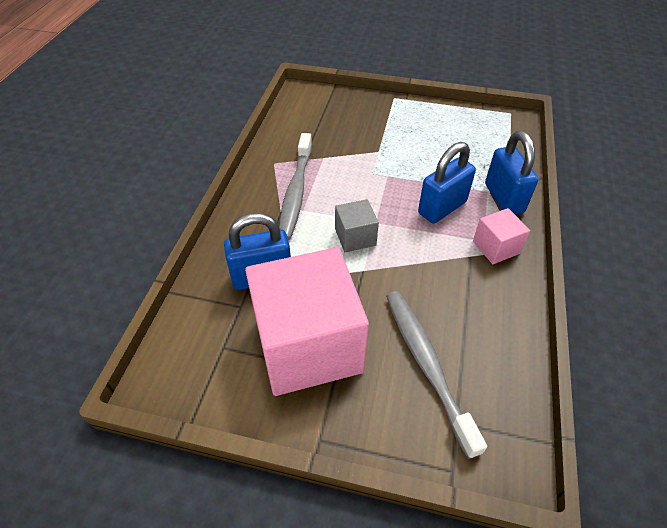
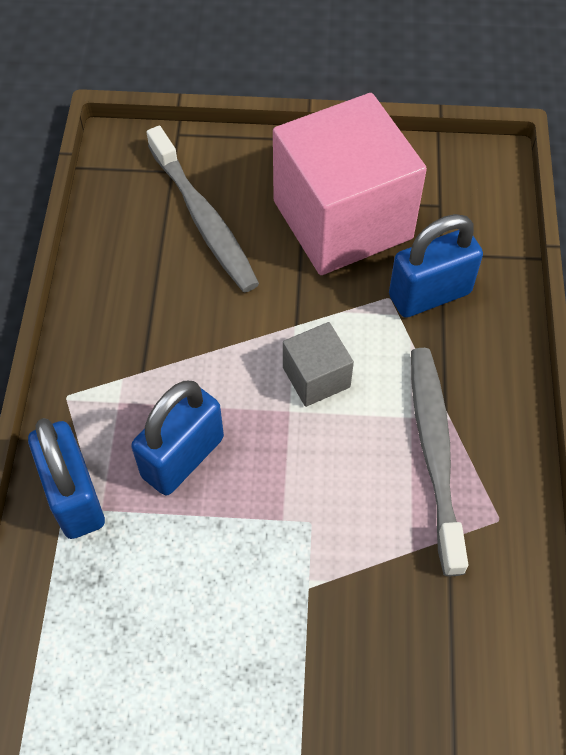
camera: 170 degrees right, 10 degrees up
pink cube [473,208,530,264] -> none

